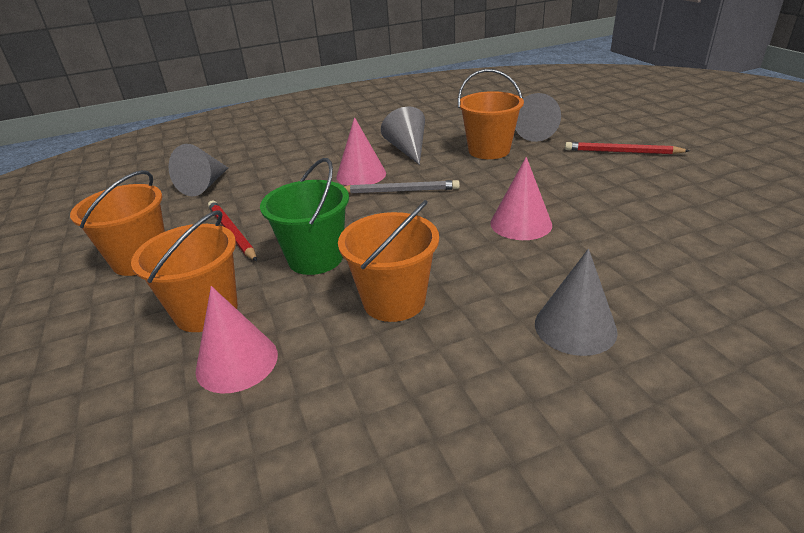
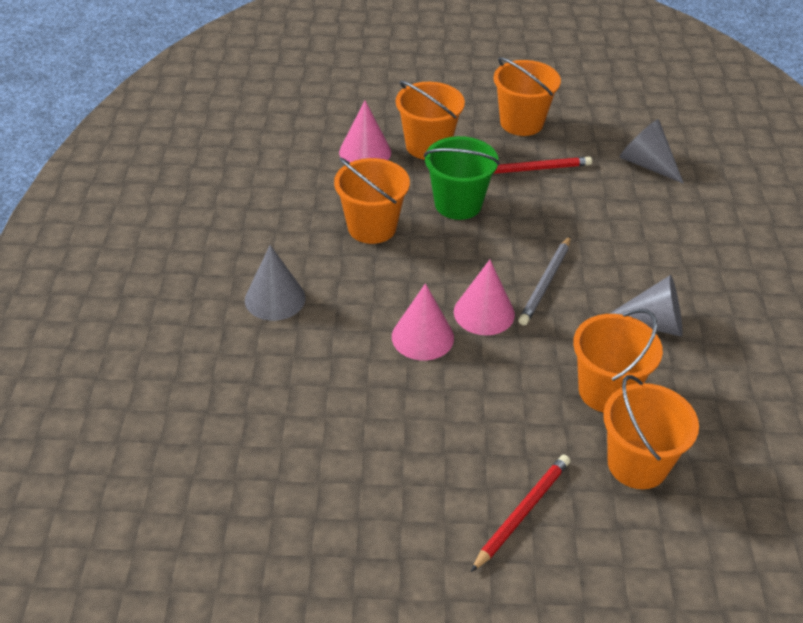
camera: 110 degrees right, 10 degrees up
pink cone [337,117,386,186] -> pink cone moved to [454,260,515,335]
grey cone [515,93,561,142] -> orange bucket [603,375,699,489]

